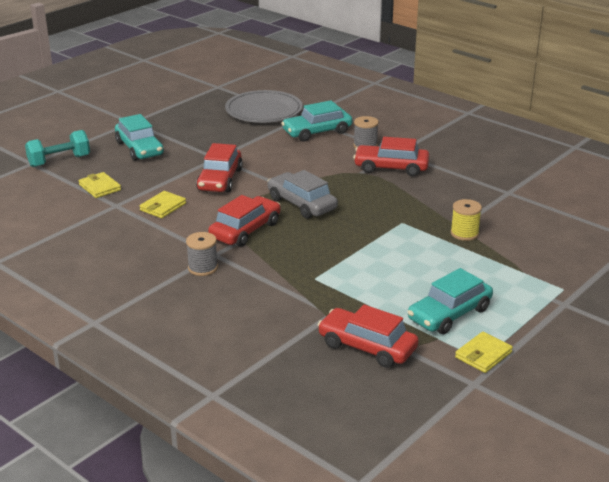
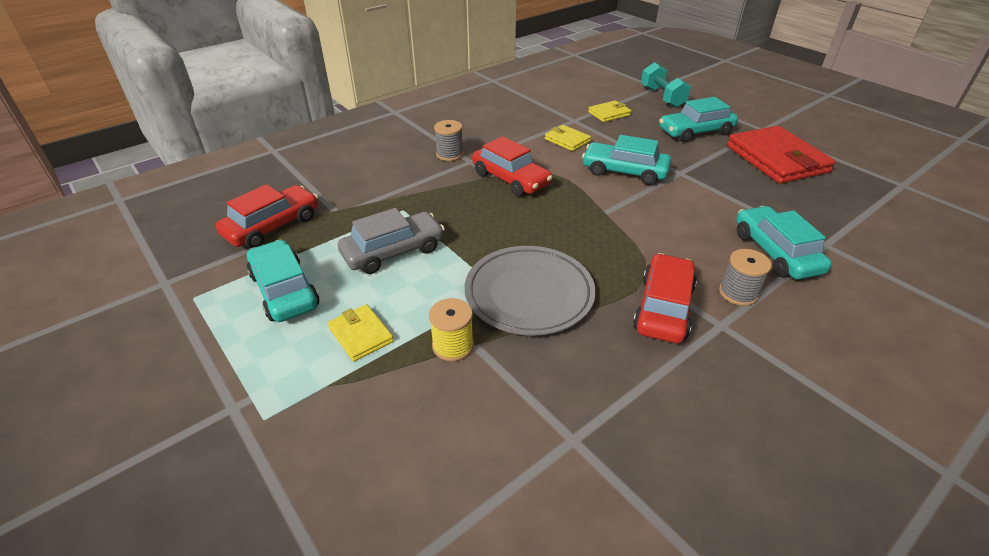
camera: 100 degrees right, 10 degrees up
red car [196,143,243,192] -> turquoise car [582,135,671,185]
grey plate [225,90,303,123] -> grey plate moved to [465,246,596,336]
grey car [267,170,338,219] -> grey car moved to [338,208,445,274]
yellow wallet [455,332,513,373] -> yellow wallet moved to [328,304,394,362]
none -> red wallet [727,126,836,184]

